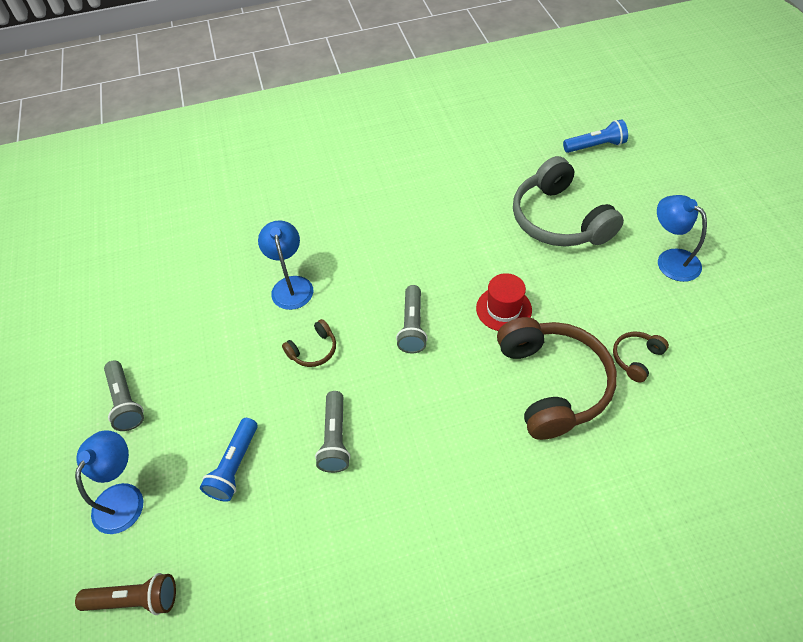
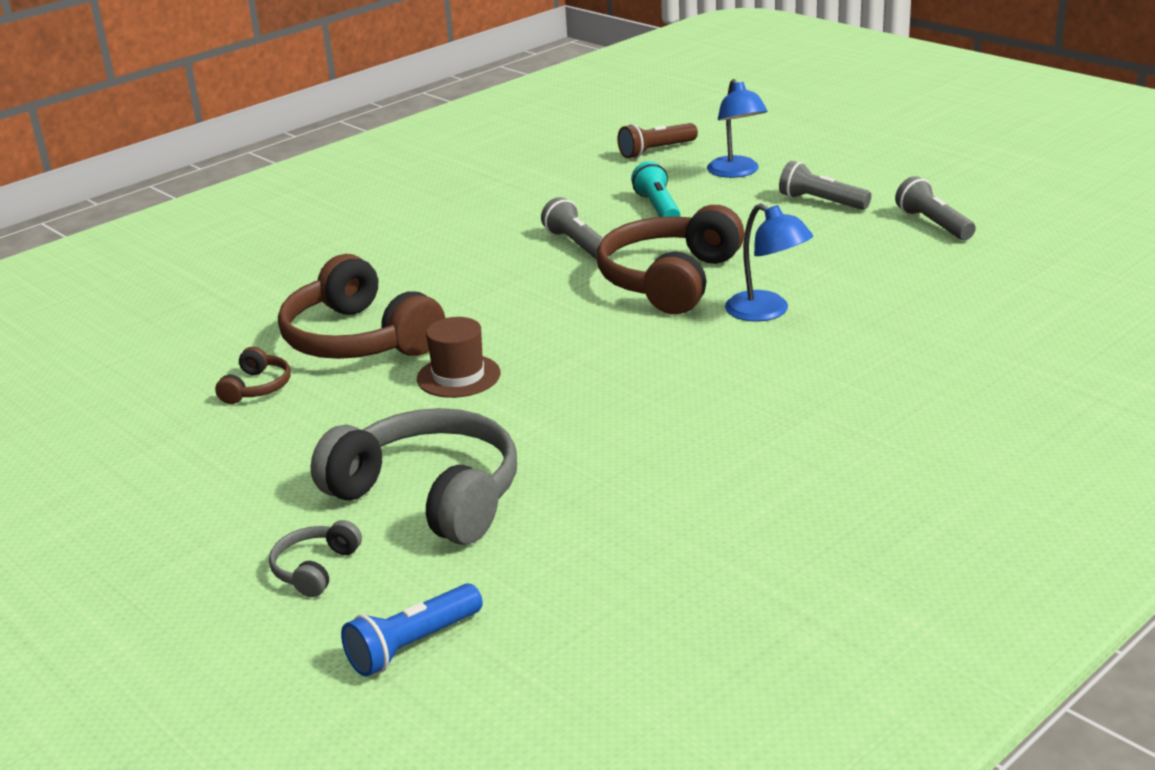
camera: 150 degrees right, 25 degrees down
blue flashlight [200,418,258,502] -> turquoise flashlight [631,161,680,217]
brown headphones [282,319,336,367] -> brown headphones [597,205,744,314], size x2.25
grey flashlight [396,285,428,353] -> grey flashlight moved to [895,176,976,240]
red hat [476,273,532,331] -> brown hat [417,317,501,398]
blue lamp [657,195,707,282] -> none
none -> grey headphones [269,520,362,597]

